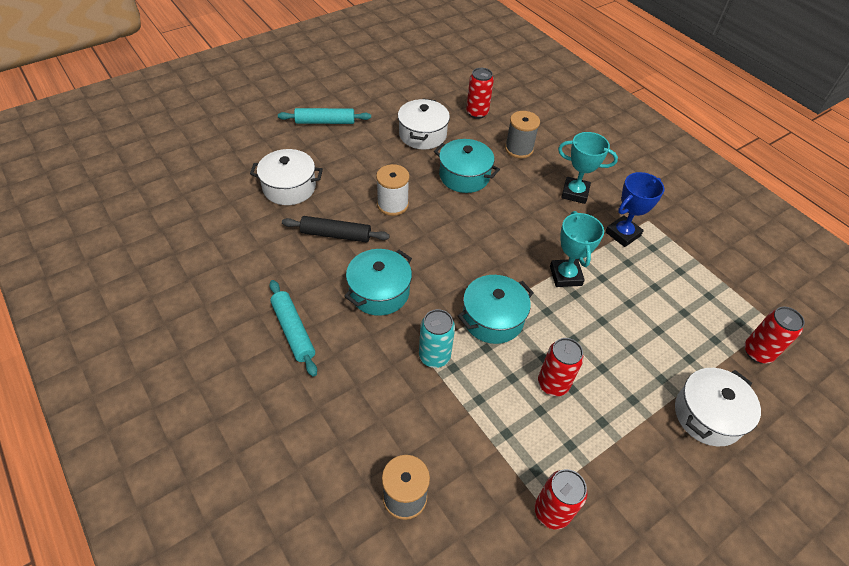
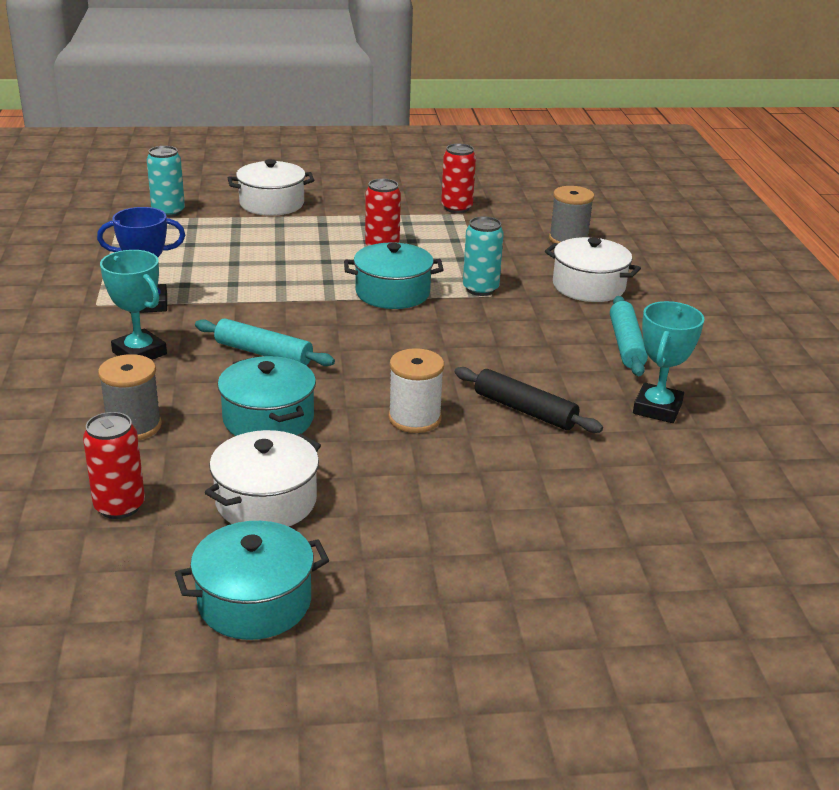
camera: 150 degrees left, 20 degrees down
white pot [250,149,323,205] -> white pot moved to [545,237,641,302]
turquoise rolling pin [278,108,371,124] -> turquoise rolling pin moved to [195,318,335,366]
turquoise pot [344,249,412,316] -> turquoise pot moved to [175,521,329,640]
turquoise trophy [550,211,604,287] -> turquoise trophy moved to [633,301,704,423]
red can [744,307,805,363] -> turquoise can [147,146,185,217]

